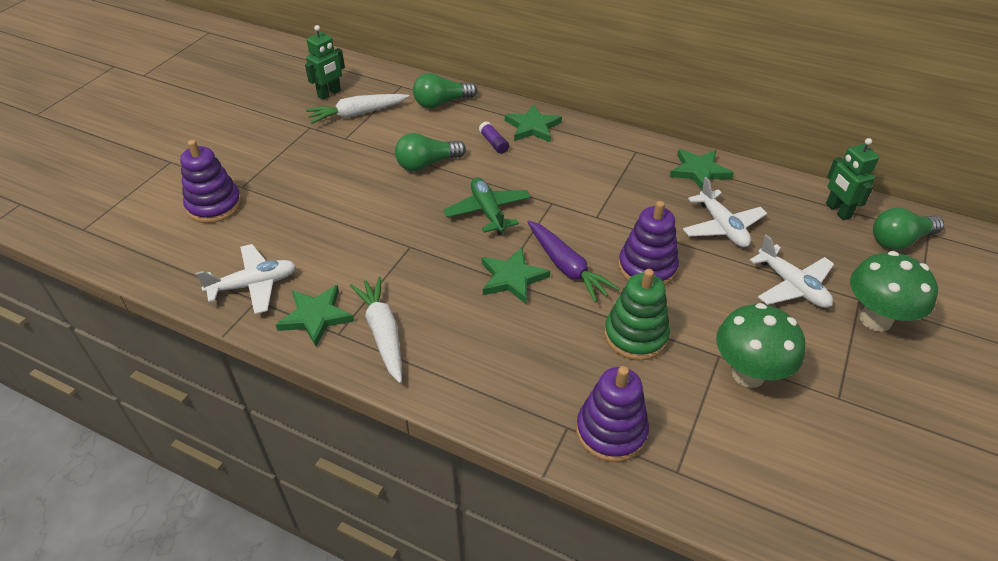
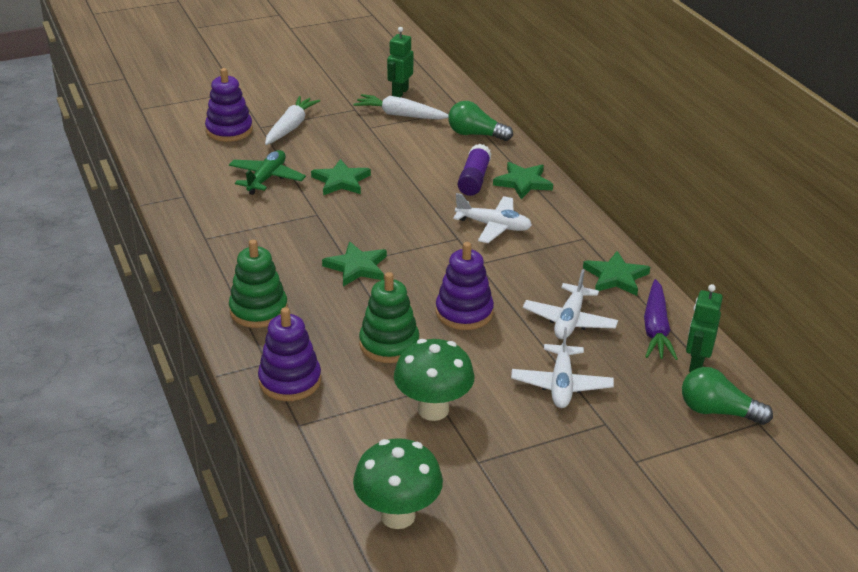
camera: 40 degrees right, 10 degrees down
white plane [196,244,296,314] -> white plane moved to [453,193,532,243]
green star [276,285,354,347] -> green star moved to [311,159,371,195]
green robot [305,25,345,100] -> green robot turned 120 degrees clockwise [387,27,413,97]
white carrot [350,276,402,383] -> white carrot moved to [265,96,320,145]
green light bulb [395,133,466,171] -> none
green plane [443,177,531,235] -> green plane moved to [229,150,306,195]
purple glue stick [479,122,509,154] -> purple glue stick [458,144,492,196], size x1.64
purple carrot [527,220,619,303] -> purple carrot moved to [644,279,678,360]
green mushroom [850,251,938,332] -> green mushroom moved to [353,438,443,529]
none -> green stacking toy [229,239,288,328]

